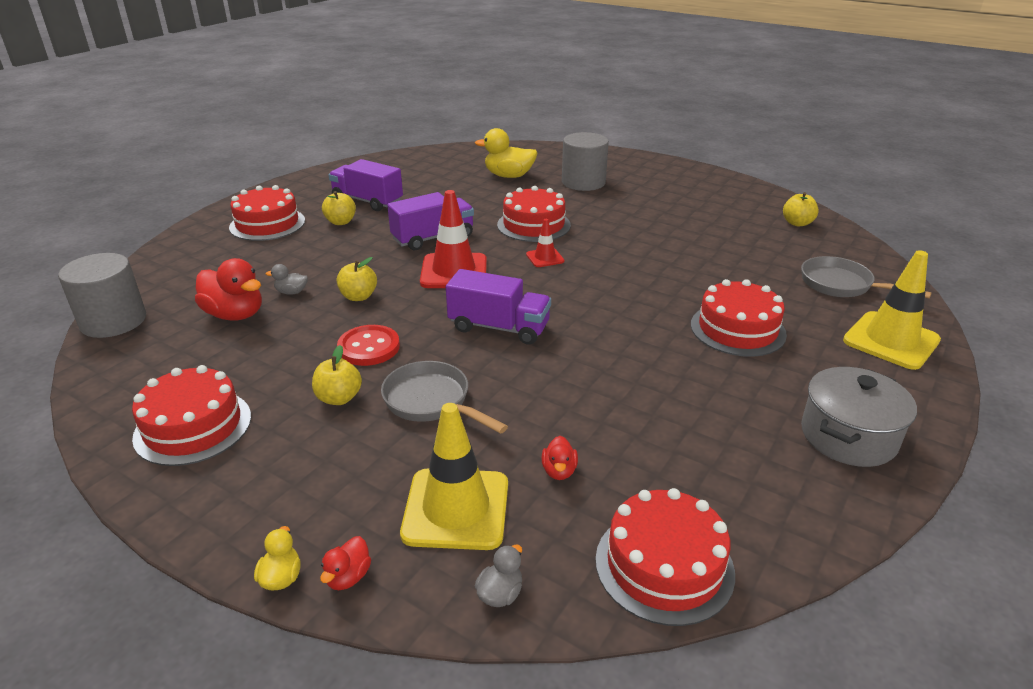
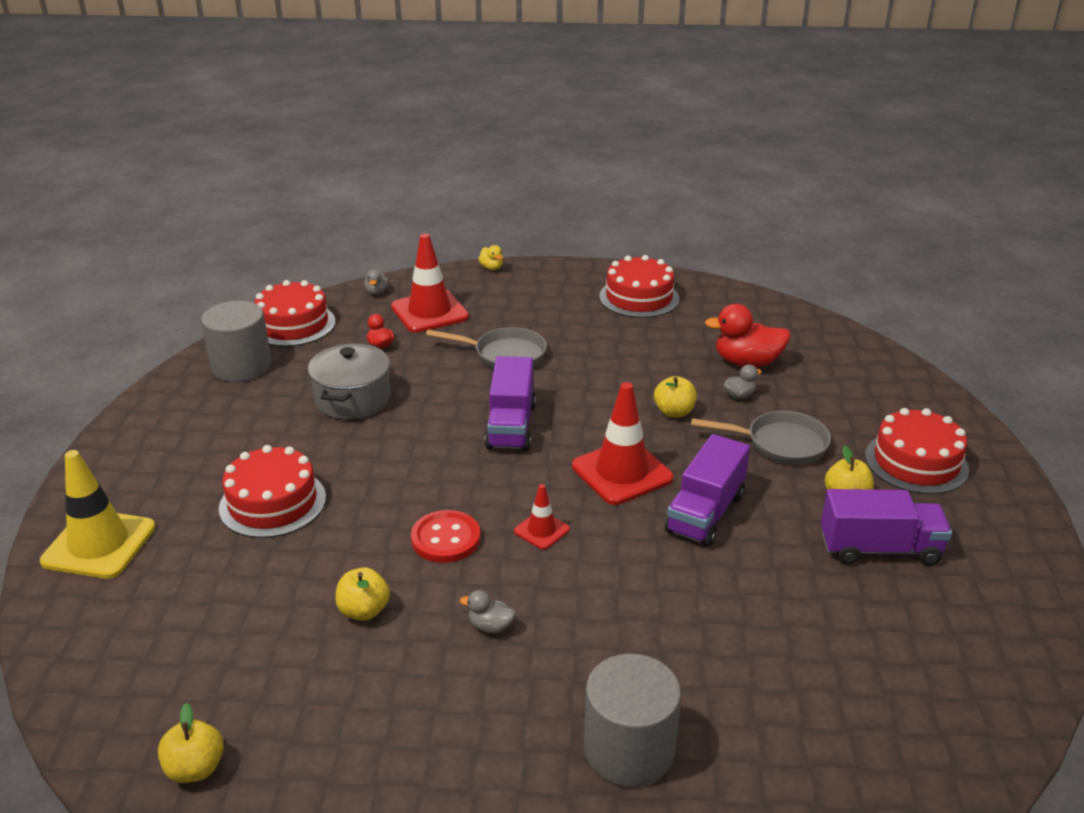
camera: 150 degrees right, 0 degrees up
grey cylinder [58,253,146,338] -> grey cylinder moved to [201,301,271,382]
yellow apple [312,345,362,405] -> yellow apple moved to [335,567,390,621]
red duck [320,536,371,590] -> none
red button [337,325,400,366] -> red button moved to [411,510,481,563]
yellow traffic cone [400,403,508,550] -> red traffic cone [391,233,469,333]
purple truck [446,269,551,344] -> purple truck turned 75 degrees counterclockwise [485,356,536,451]
yellow duck [475,128,538,178] -> none
red cake [497,186,571,242] -> none
grey pan [801,256,932,298] -> grey pan moved to [691,411,831,465]
grey pot [801,367,917,467] -> grey pot moved to [308,343,390,420]
none -> grey duck [460,590,516,633]

